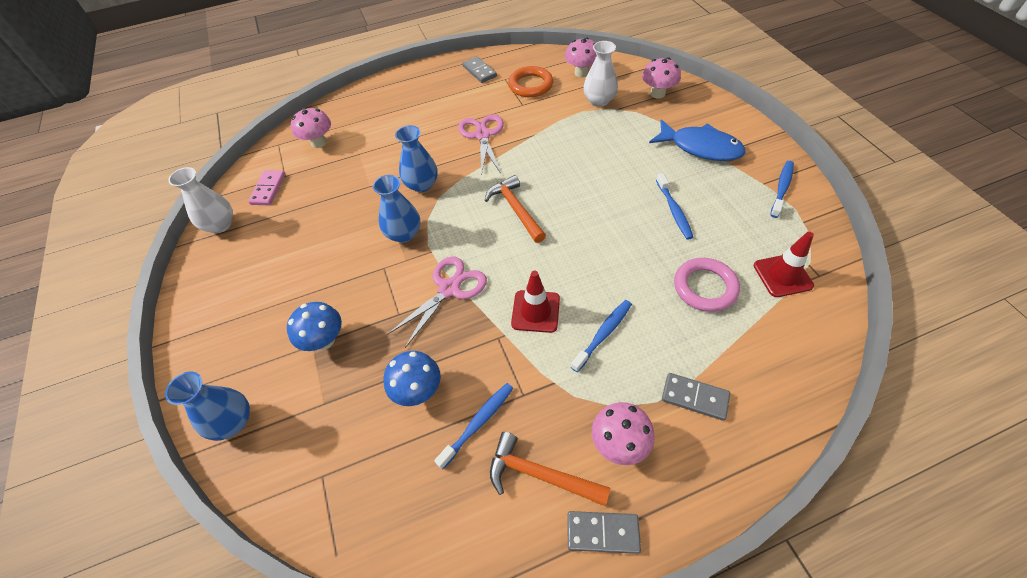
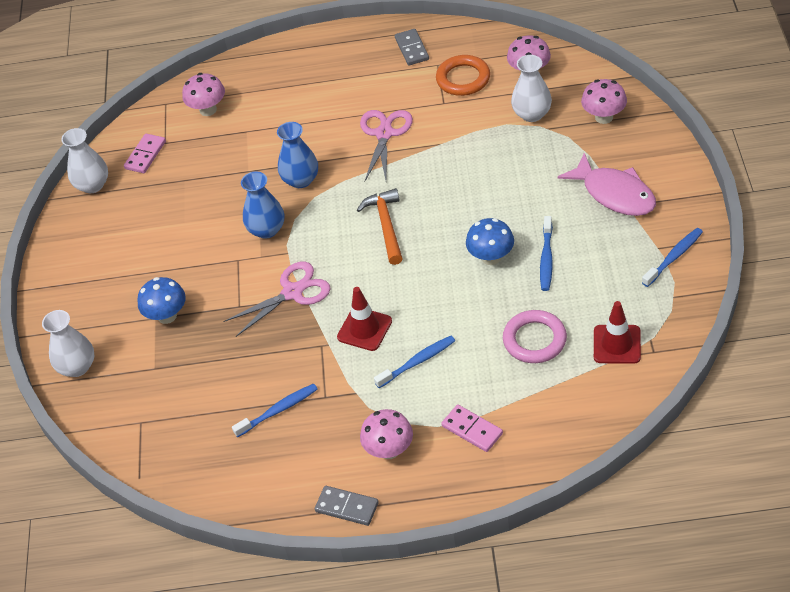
camera: 20 degrees right, 5 degrees down
blue vase [165,371,250,441] -> white vase [42,310,94,377]
blue mushroom [383,351,441,406] -> blue mushroom moved to [466,218,514,265]
orange hammer [490,432,610,506] -> none
blue fish [649,119,745,161] -> pink fish [558,153,656,216]
grey domino [662,373,730,421] -> pink domino [441,404,503,452]

